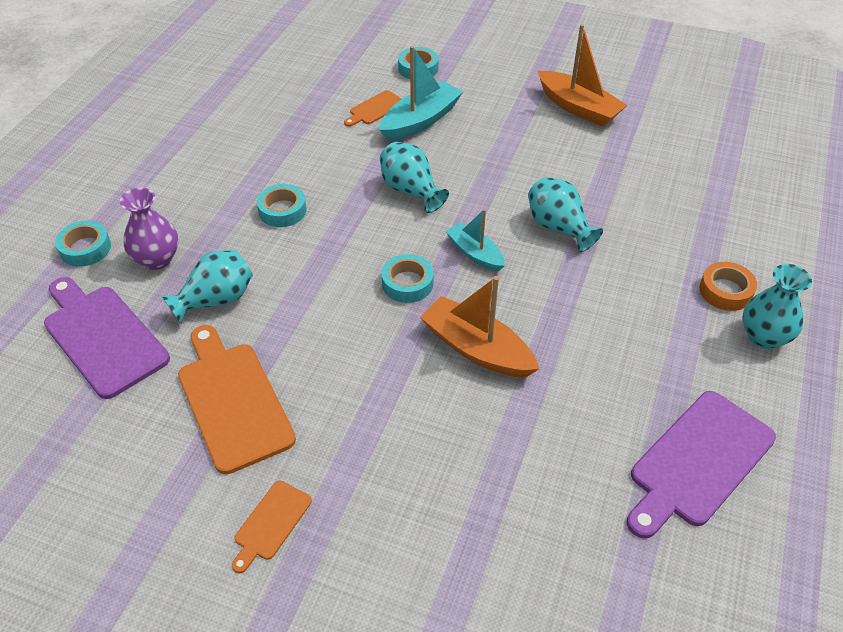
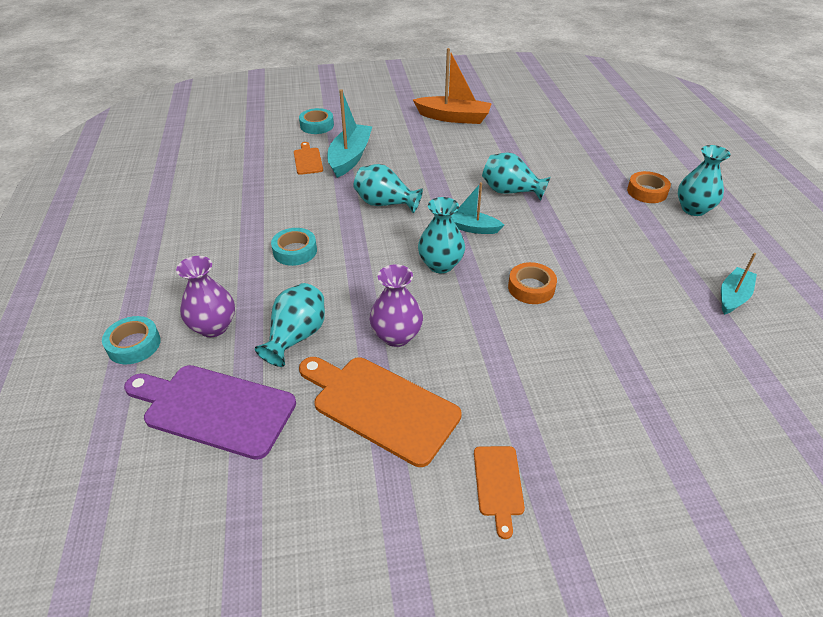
camera: 30 degrees left, 5 degrees down
orange cutting board [344,90,401,127] -> orange cutting board turned 150 degrees clockwise [294,142,323,175]
turquoise tape [382,254,434,303] -> turquoise vase [418,197,465,273]
orange boat [420,276,539,378] -> orange tape [508,262,557,304]
purple cutting board [627,391,776,539] -> turquoise boat [721,253,757,315]
none -> purple vase [369,264,423,347]

